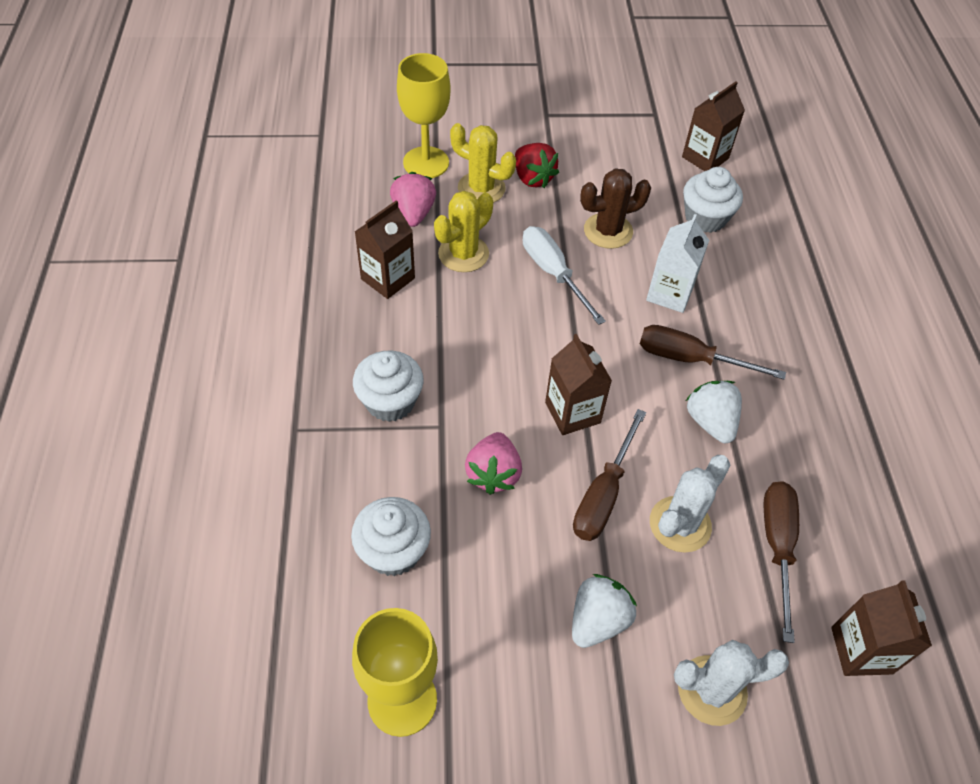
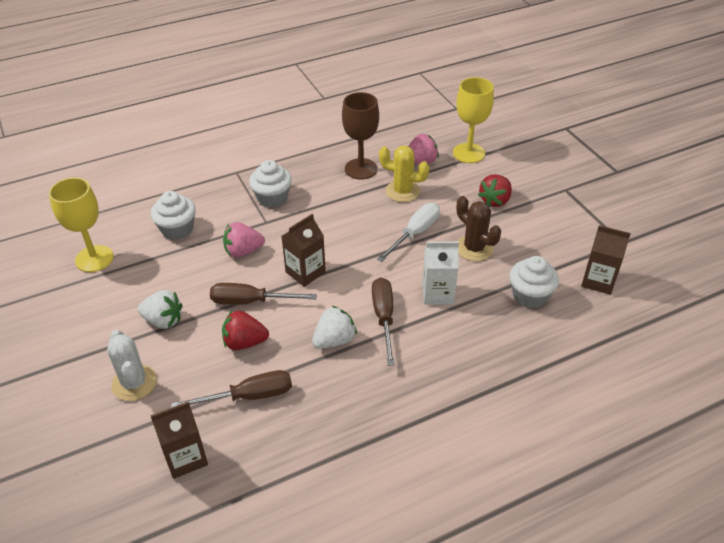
camera: 70 degrees right, 10 degrees down
brown carton [355,201,415,299] -> brown goblet [342,92,379,179]
yellow cactus [450,123,516,203] -> none
white cactus [650,455,730,553] -> red strawberry [222,311,269,350]

